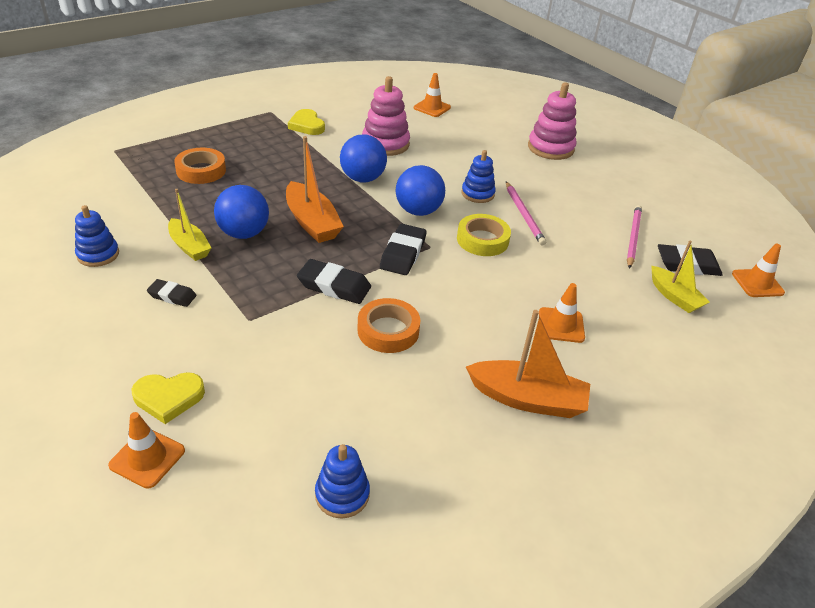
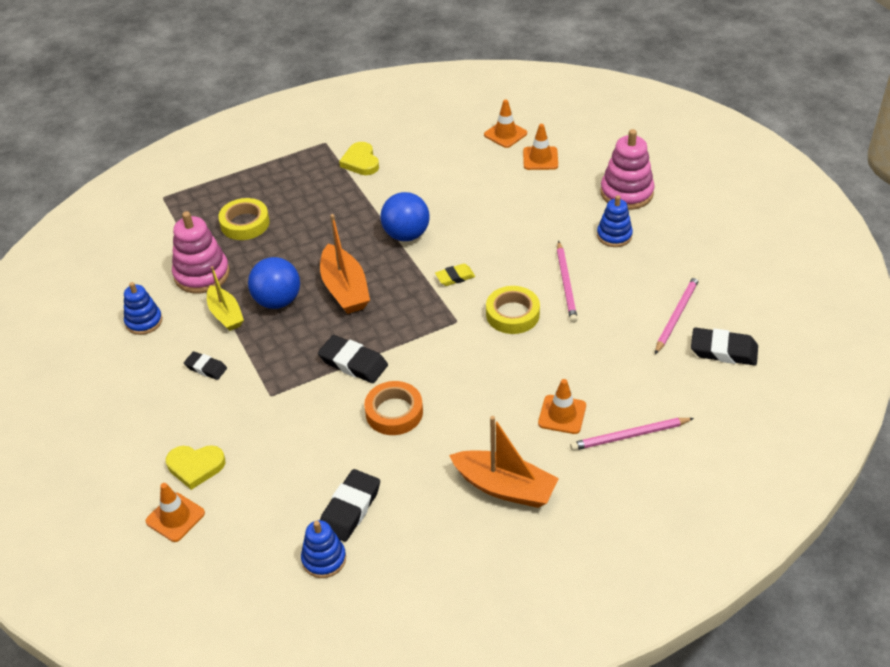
camera: 15 degrees right, 5 degrees up
orange tape [174,148,226,184] -> yellow tape [218,198,269,240]
pink stacking toy [362,76,410,156] -> pink stacking toy moved to [172,211,230,293]
black eraser [380,224,427,275] -> black eraser moved to [320,469,380,542]
blue ball [396,165,445,216] -> yellow eraser [435,264,475,286]
blue stacking toy [462,150,496,203] -> blue stacking toy moved to [597,195,633,247]
yellow boat [651,241,710,313] -> none
orange traffic cone [732,244,785,297] -> orange traffic cone moved to [523,124,558,170]
none -> pink pencil [570,418,694,451]

